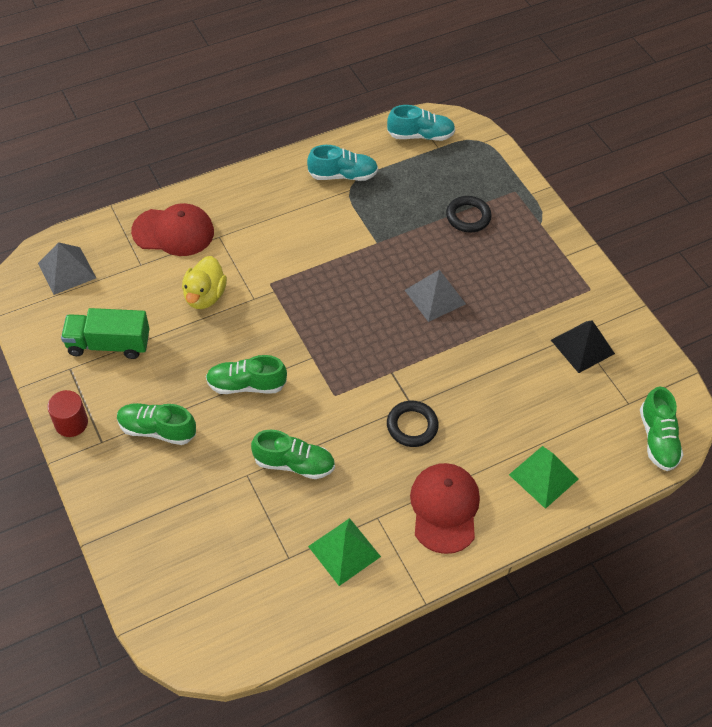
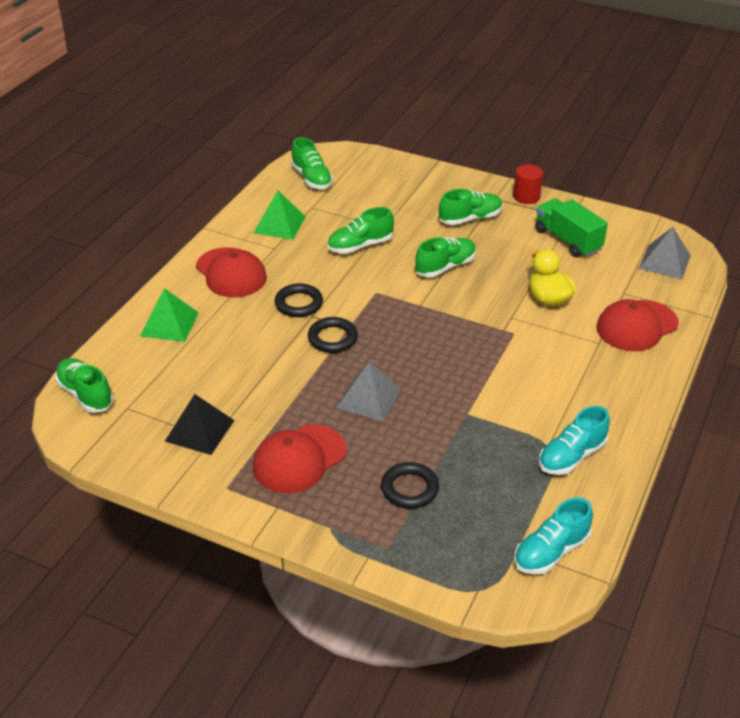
camera: 145 degrees right, 15 degrees down
green truck [61,308,149,359] -> green truck turned 90 degrees counterclockwise [535,198,608,257]
none -> red cap [253,424,346,493]
none -> green shoe [291,137,333,189]
none -> black ring [308,317,358,353]

